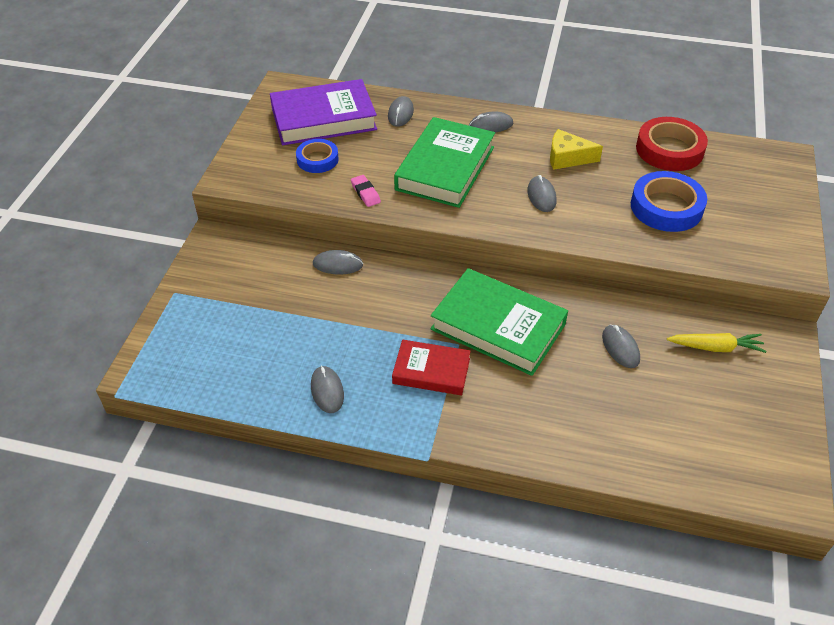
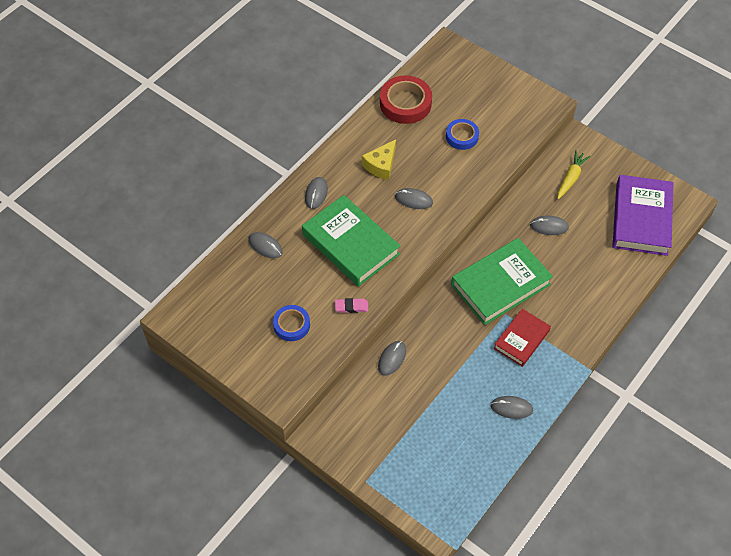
camera: 65 degrees left, 10 degrees up
purple book [270,79,377,145] -> purple book moved to [612,175,674,256]
blue tape [631,171,707,232] -> blue tape [446,119,479,150], size x0.62

